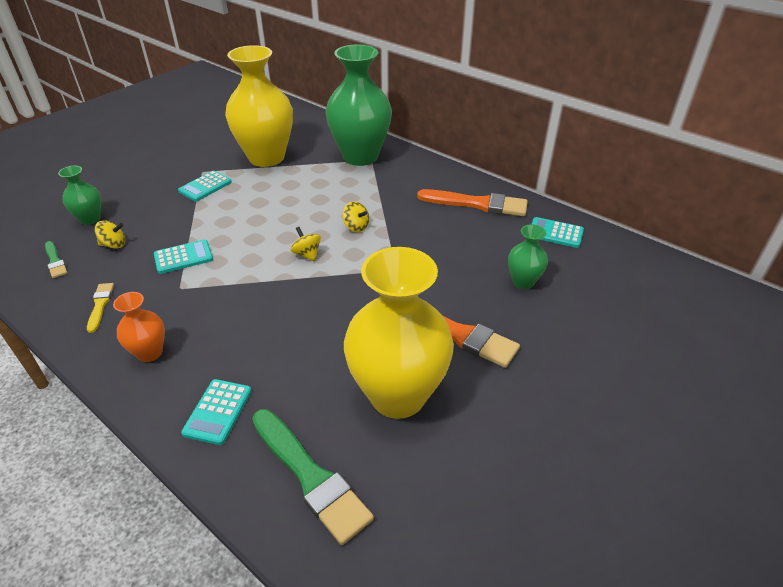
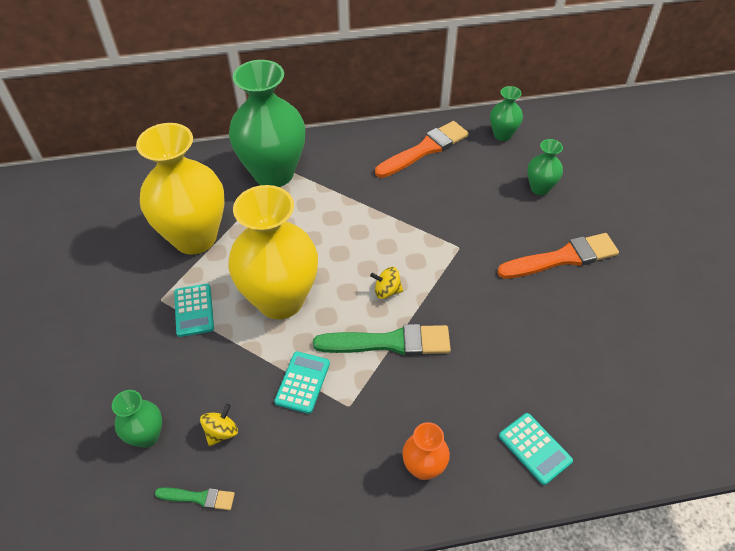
camera: 50 degrees left, 10 degrees up
yellow brush [87,283,114,333] -> none
green brush [252,409,374,545] -> green brush moved to [313,324,451,356]
yellow spinning top [342,201,369,232] -> none
yellow vase [344,247,454,419] -> yellow vase moved to [228,185,318,319]
turquoise calculator [532,217,584,248] -> green vase [490,86,523,141]

